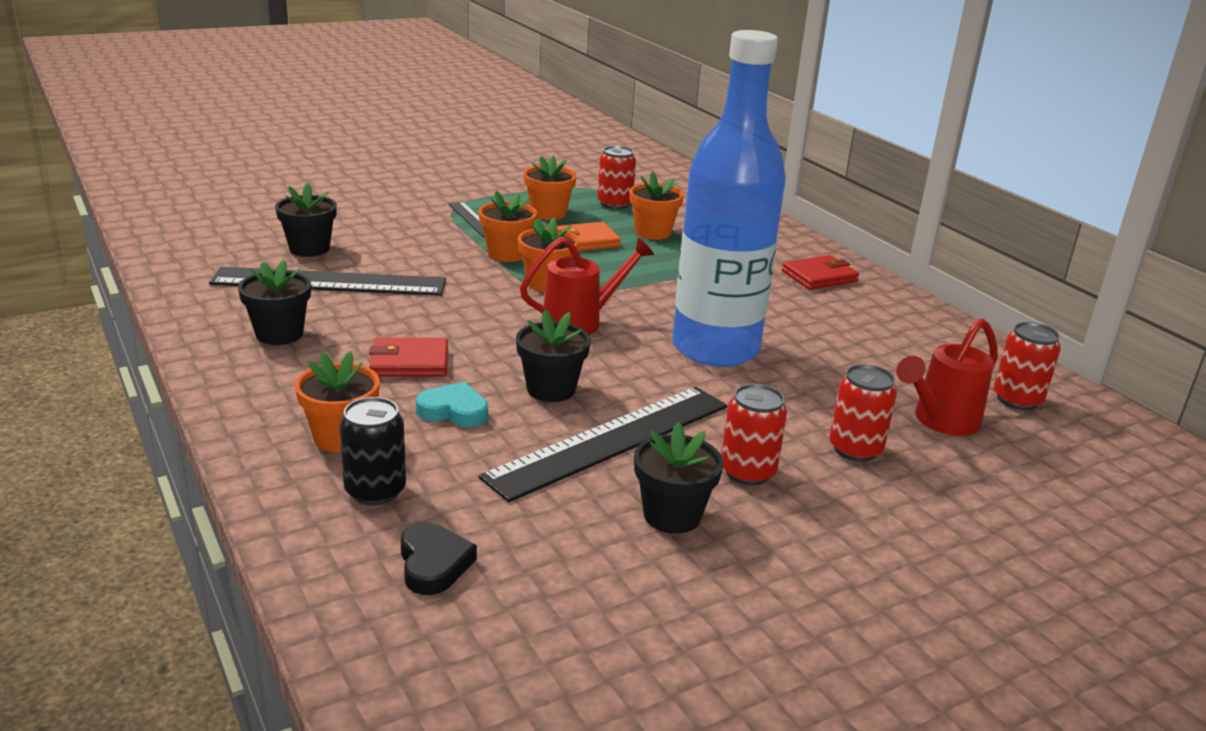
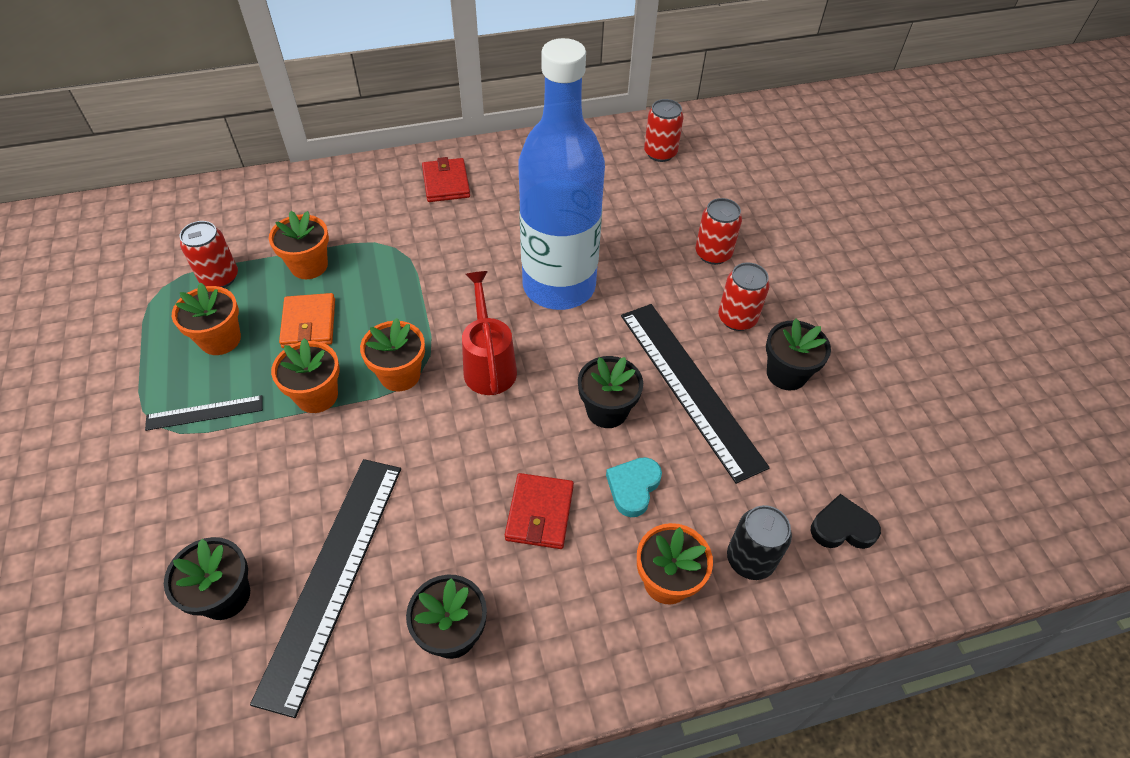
camera: 75 degrees left, 25 degrees up
red watering can [896,318,998,436] -> none

